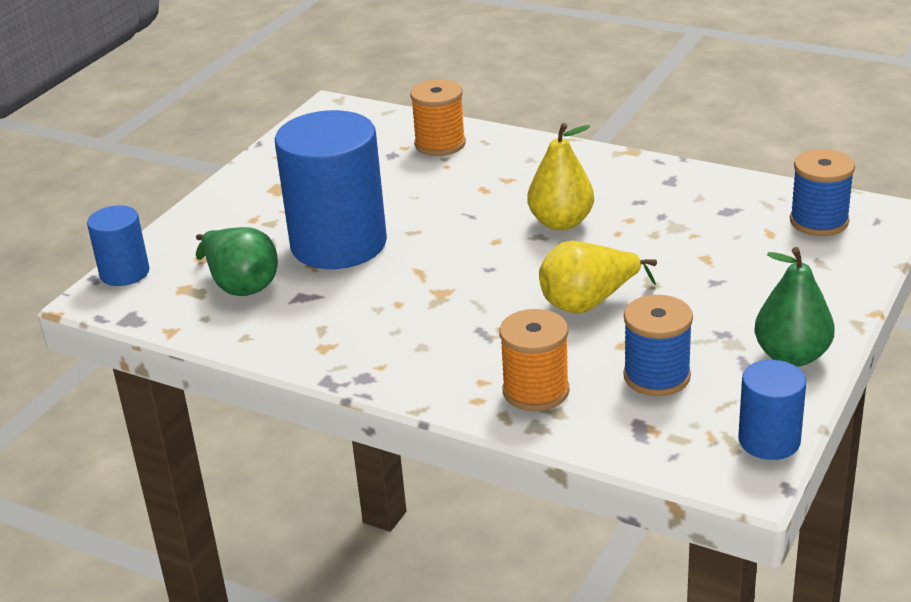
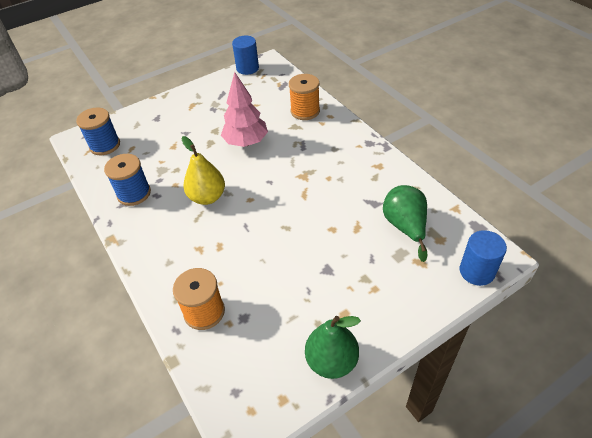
camera: 150 degrees left, 15 degrees up
blue cylinder [275,110,387,269] -> none
yellow pear [539,241,657,314] -> pink tree [221,72,268,147]
blue spool [623,295,693,396] -> blue spool moved to [104,154,151,206]
green pear [754,247,835,367] -> green pear moved to [305,316,361,379]

